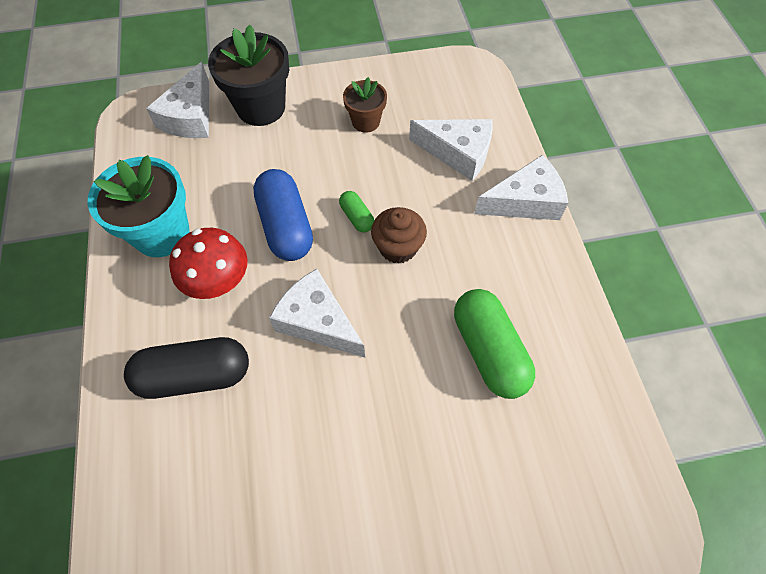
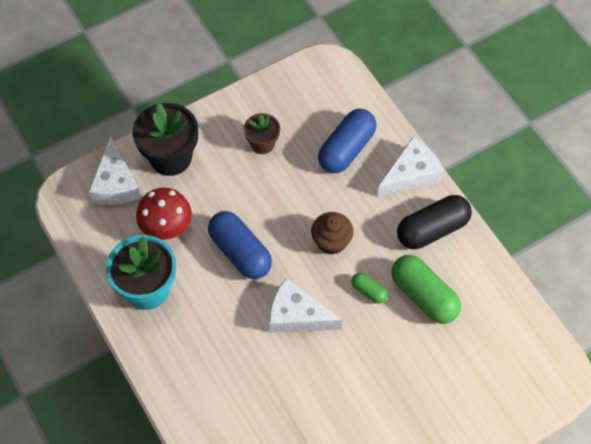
camera: 20 degrees left, 0 degrees up
black capsule [124,337,249,399] -> black capsule moved to [397,195,472,249]
red mushroom [169,228,248,299] -> red mushroom moved to [136,188,192,240]
green capsule [339,191,374,232] -> green capsule moved to [351,273,387,304]
white cheese [409,119,493,181] -> blue capsule [318,109,376,173]

